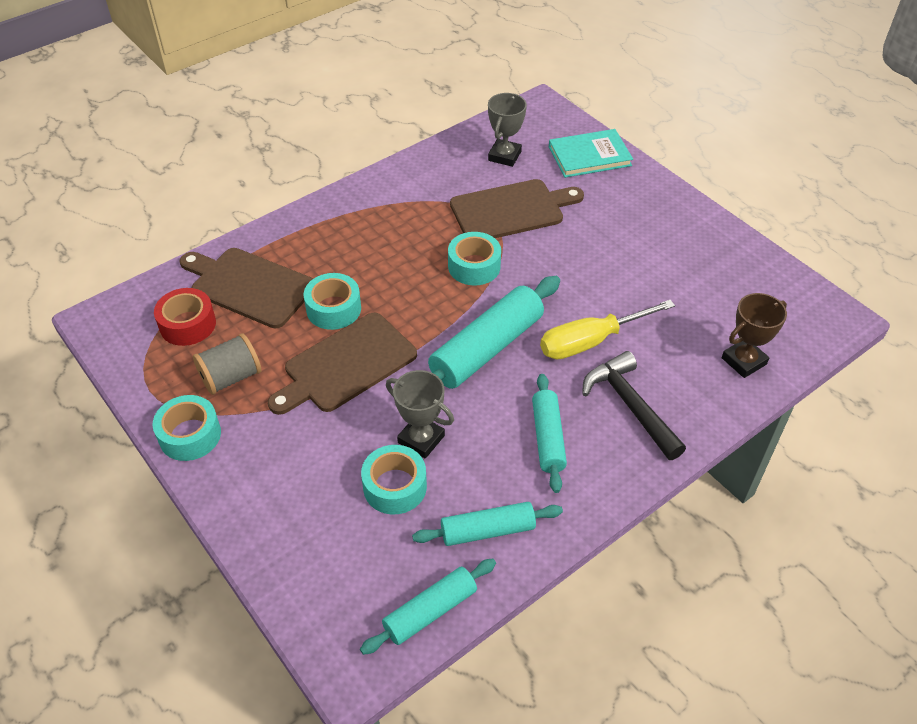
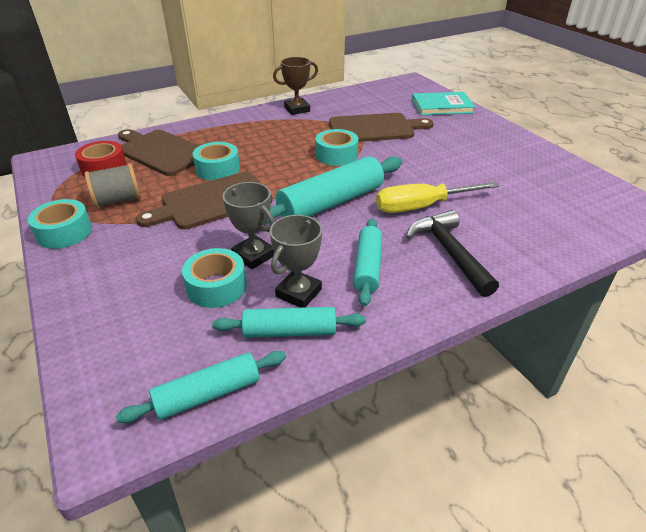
camera: 10 degrees right, 10 degrees down
grey trophy [488,93,527,167] -> grey trophy moved to [270,215,322,308]
brown trophy [722,293,787,378] -> brown trophy moved to [273,57,318,115]

